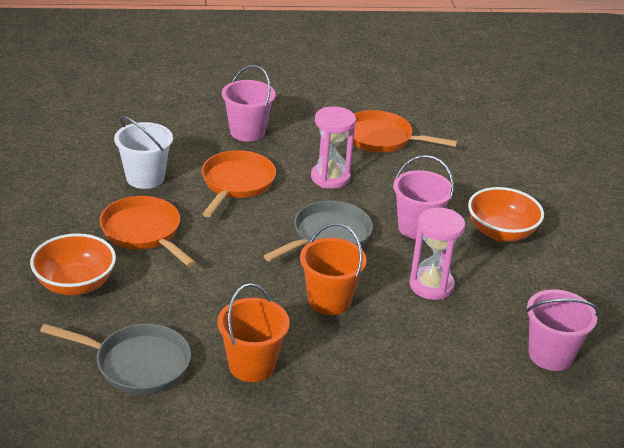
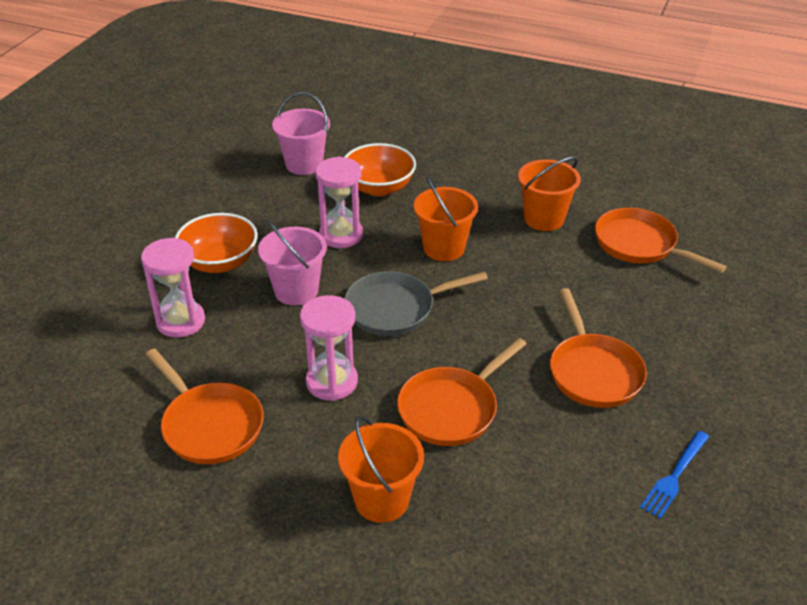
camera: 150 degrees left, 5 degrees up
orange bowl [30,233,116,296] -> orange bowl moved to [344,143,416,196]
grey pan [40,324,191,395] -> orange pan [595,208,727,273]
white bucket [114,116,173,189] -> none
pink bucket [222,65,276,141] -> orange bucket [338,416,424,523]
none -> pink hourglass [141,237,205,338]
none -> blue fork [640,431,709,519]

